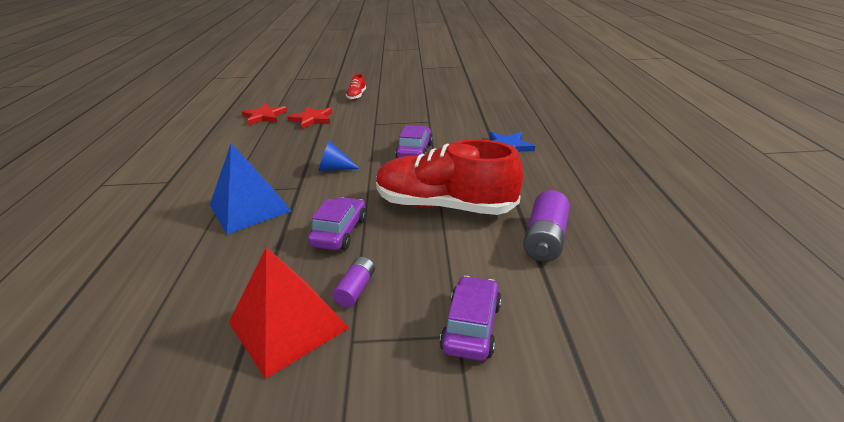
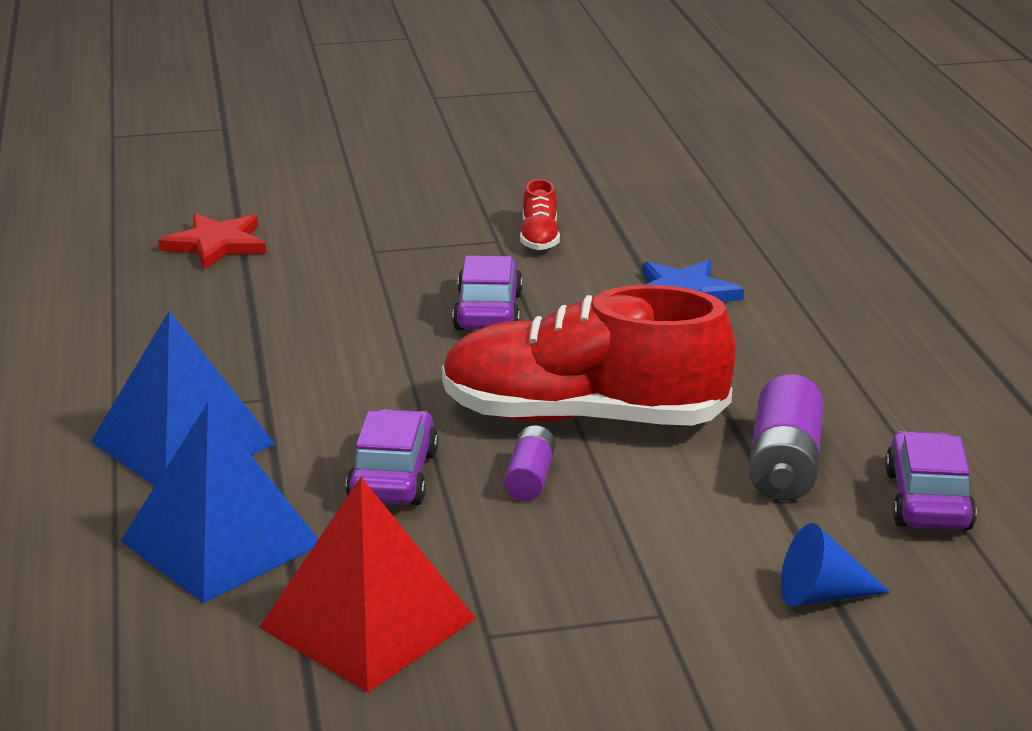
camera: 10 degrees left, 5 degrees down
red star [242,104,287,125] -> none
blue cone [319,141,360,171] -> blue cone moved to [781,523,890,607]
purple battery [333,257,375,307] -> purple battery moved to [504,425,555,501]
red shoe [346,74,366,100] -> red shoe moved to [520,179,560,250]
purple car [440,276,501,361] -> purple car moved to [885,431,977,530]
none -> blue pyramid [121,403,318,604]

